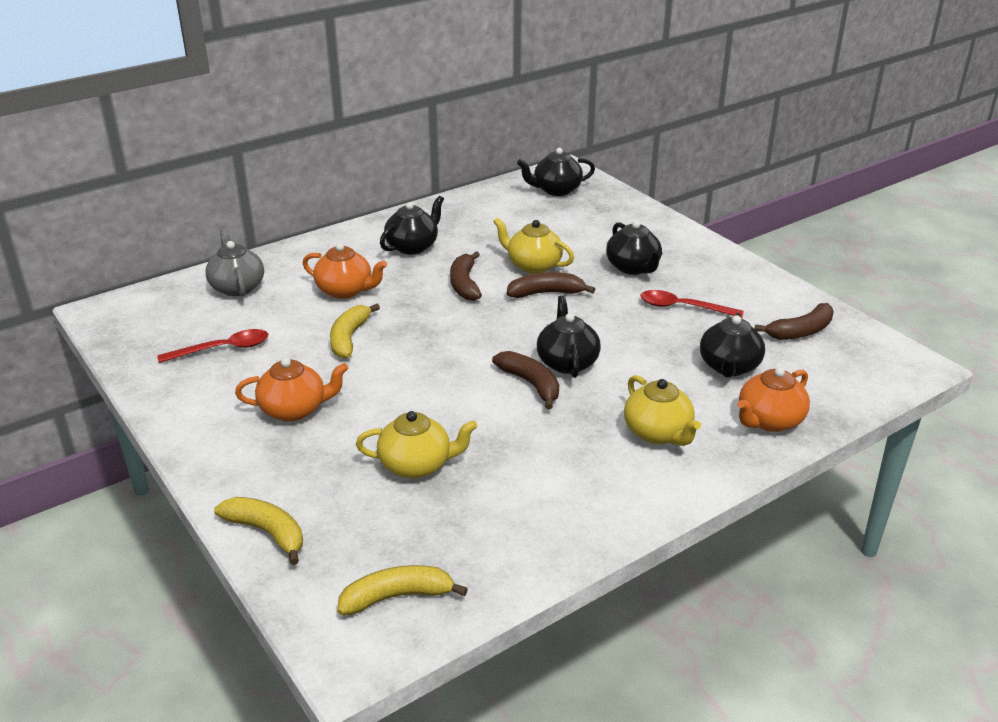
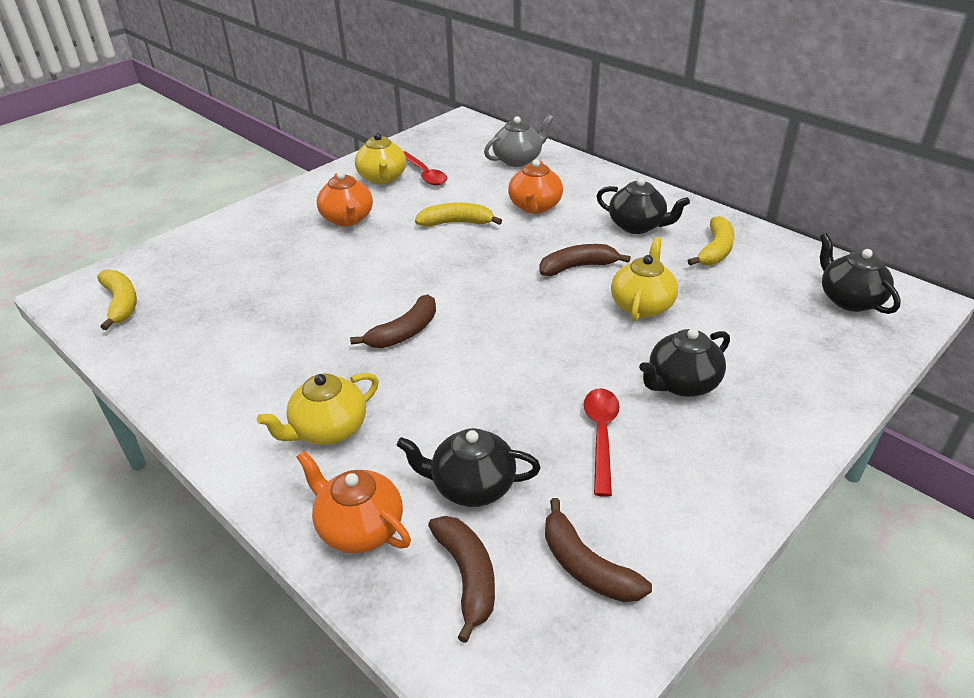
camera: 80 degrees right, 5 degrees up
yellow banana [214,497,303,565] -> yellow banana moved to [688,216,735,266]
yellow teapot [356,411,477,479] -> yellow teapot moved to [355,133,406,184]
brown banana [507,272,595,298] -> brown banana moved to [428,516,495,643]
black teapot [537,295,601,378] -> none

